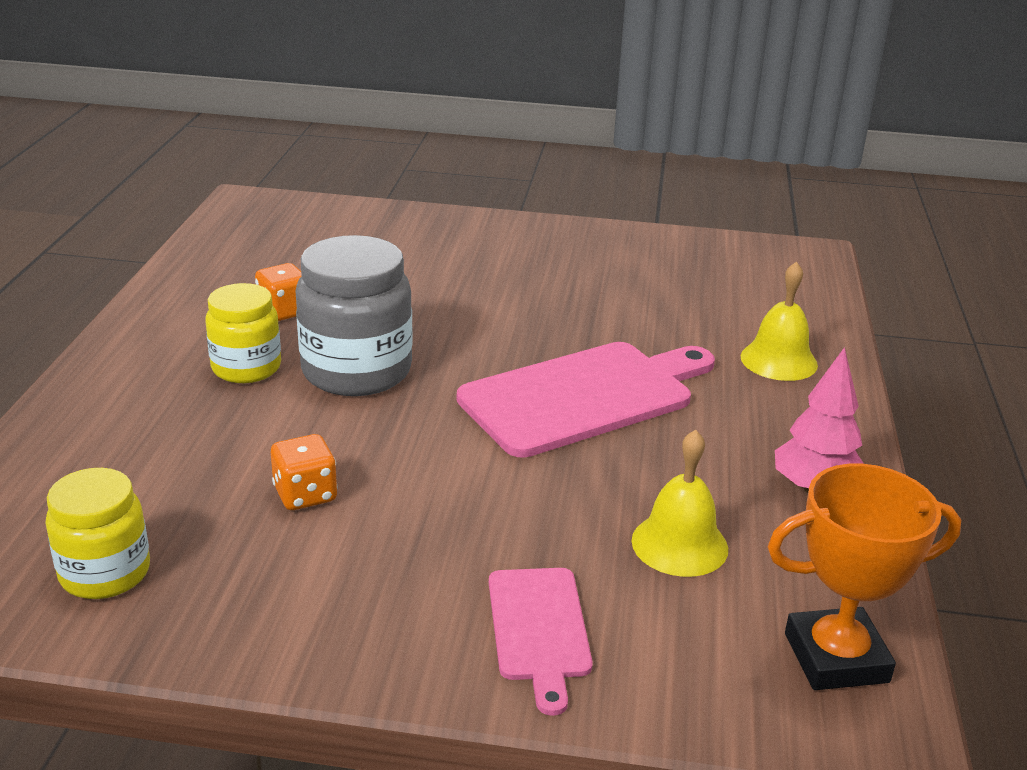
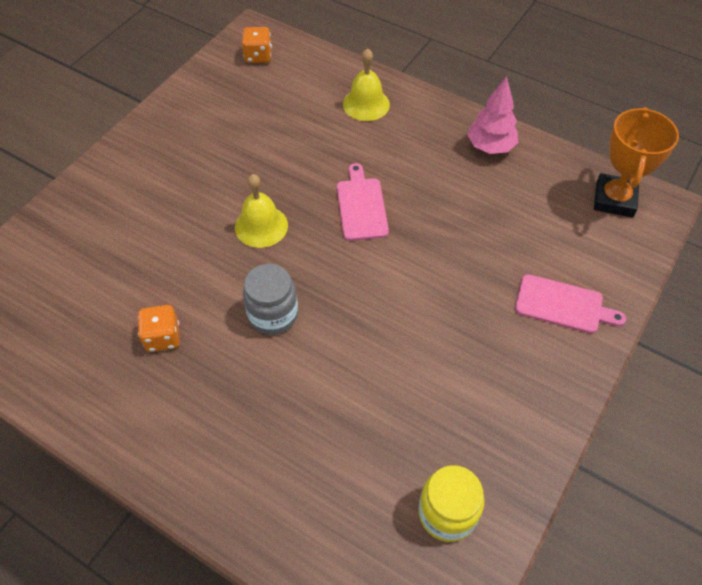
camera: 65 degrees left, 25 degrees up
yellow jar [205,283,281,383] -> none
orange dice [271,434,338,510] -> orange dice moved to [242,27,272,63]
grey jar [296,235,413,396] -> grey jar [243,264,298,335], size x0.63
pink cutting board [457,342,715,458] -> pink cutting board [337,163,389,241], size x0.54
yellow bell [632,430,728,577] -> yellow bell moved to [235,174,288,248]

